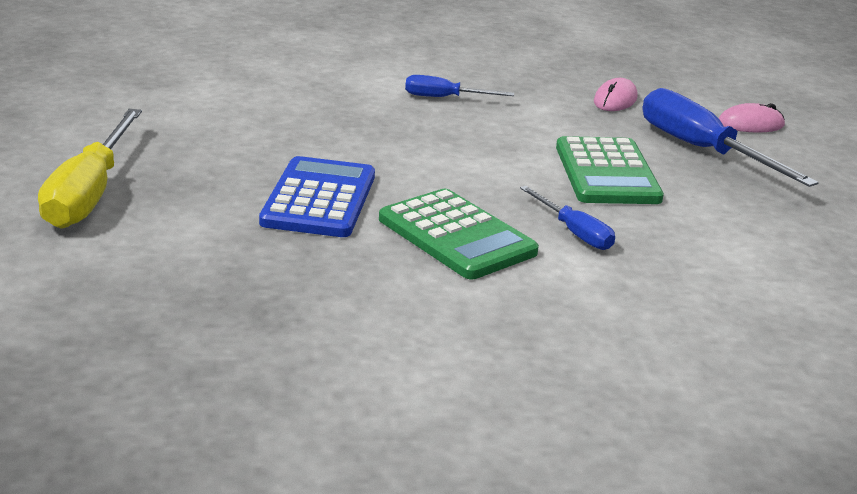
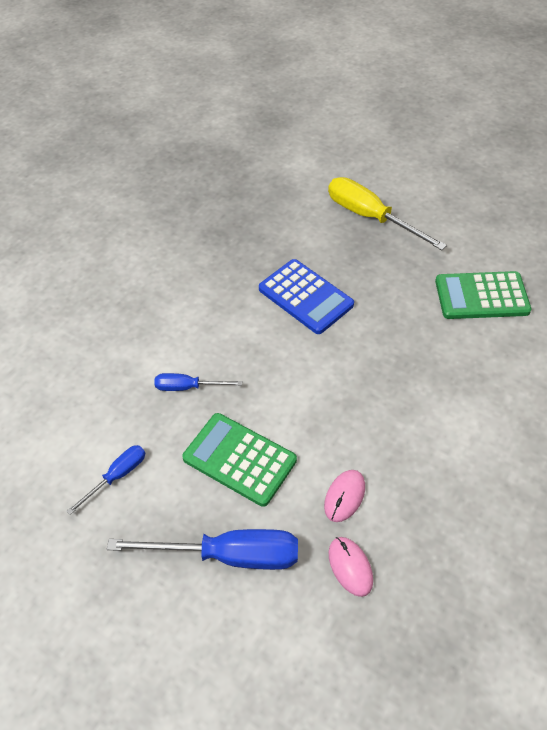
camera: 130 degrees right, 25 degrees up
green calculator [379,189,539,279] -> green calculator moved to [435,271,531,319]
blue screwdriver [405,75,514,97] -> blue screwdriver moved to [67,445,145,515]
pink mouse [719,103,785,132] -> pink mouse moved to [324,470,365,522]

